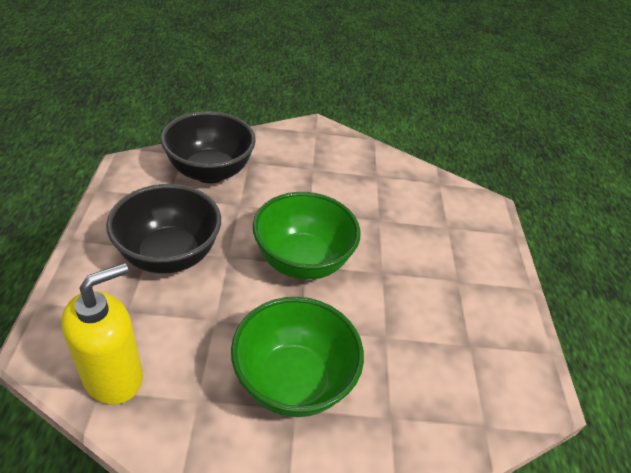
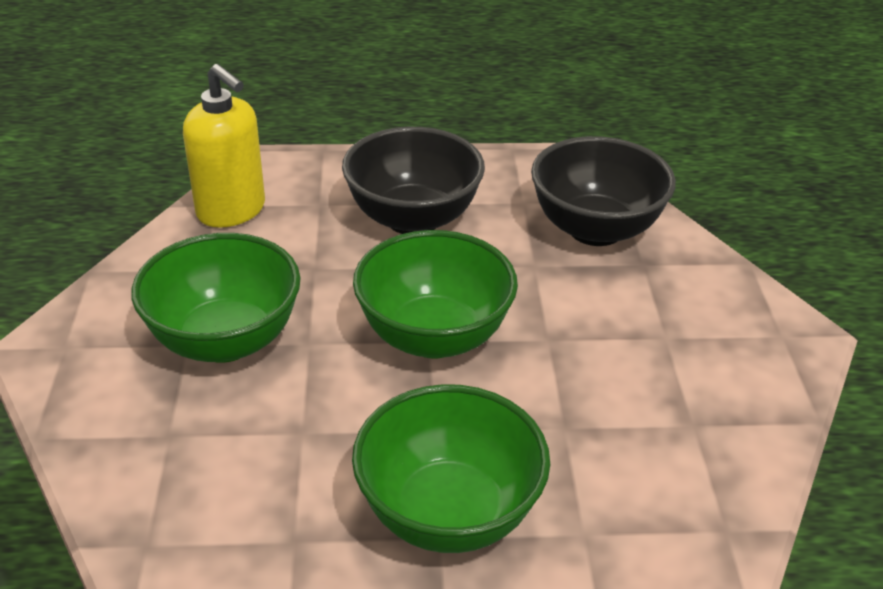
camera: 90 degrees right, 5 degrees down
none -> green bowl [352,384,550,553]

